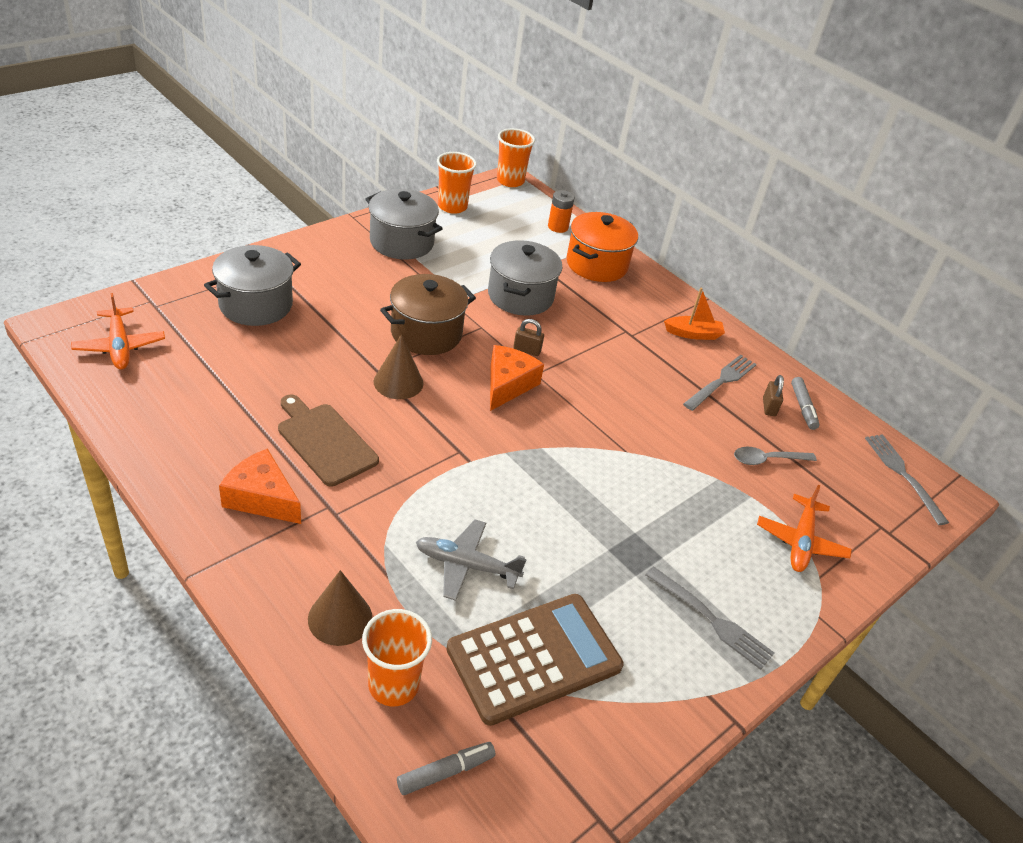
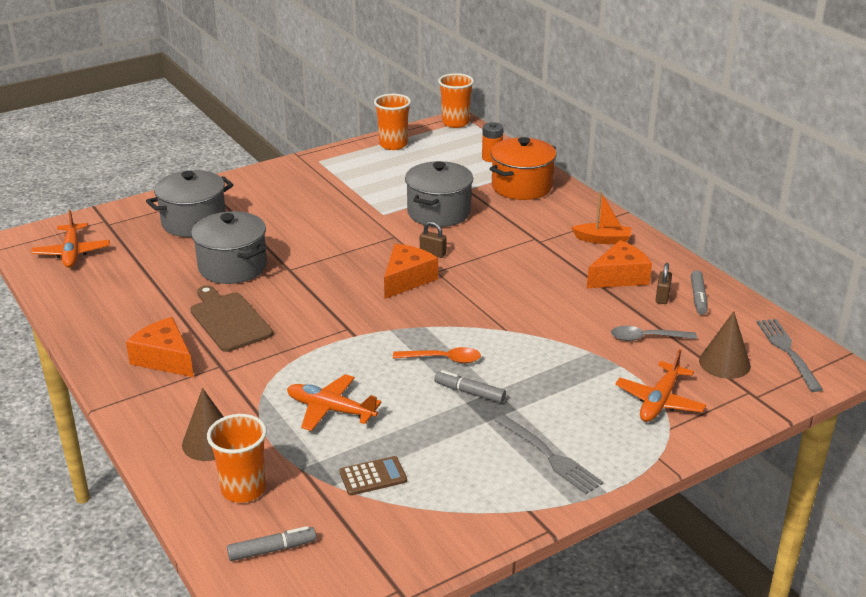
camera: 15 degrees right, 10 degrees down
grey pot [366,189,443,259] -> grey pot moved to [191,211,267,284]
brown cone [374,334,423,399] -> brown cone moved to [699,311,751,379]
brown pot [380,274,476,355] -> none
grey plane [416,519,527,601] -> orange plane [287,374,382,431]
brown calculator [447,594,624,726] -> brown calculator [340,456,407,495], size x0.43
grey fork [683,355,757,411] -> orange cheese [587,240,652,288]
none -> orange spoon [393,347,481,363]
none -> grey marker [434,370,506,403]

